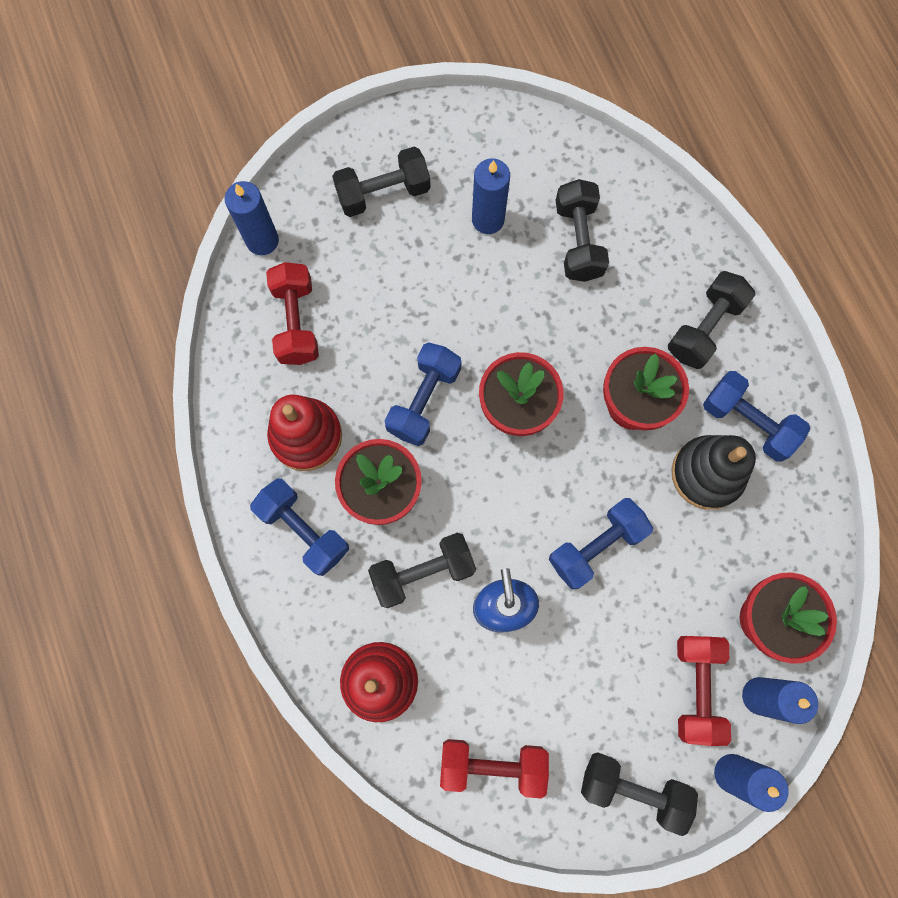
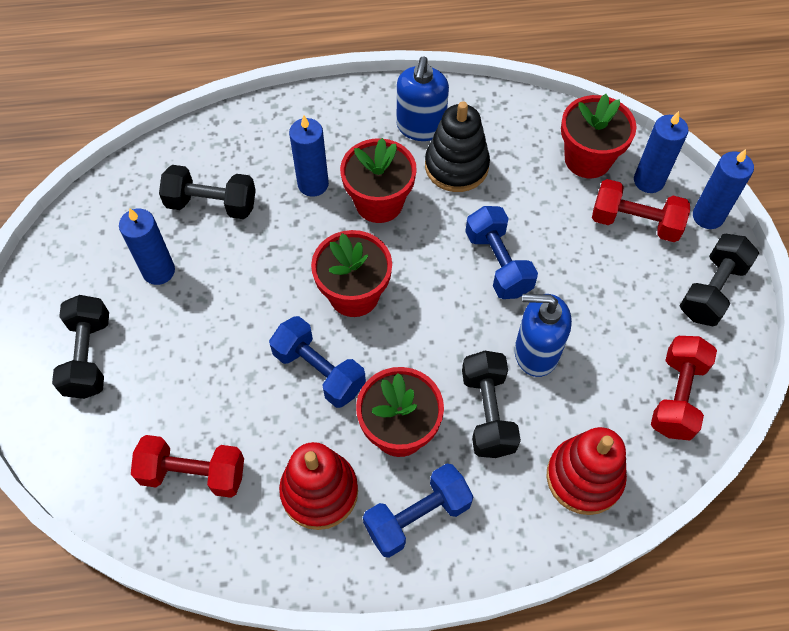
camera: 75 degrees left, 15 degrees down
blue candle [225,181,279,255] -> blue candle moved to [289,115,329,197]
black dumbbell [668,271,756,369] -> none
blue dumbbell [703,371,810,462] -> blue soap dispenser [397,57,449,141]

